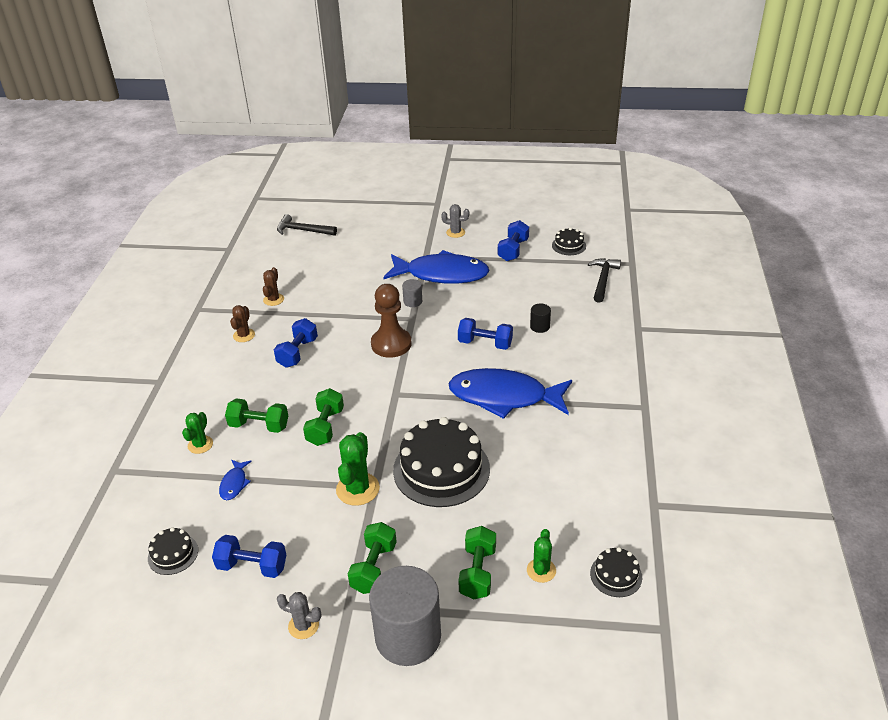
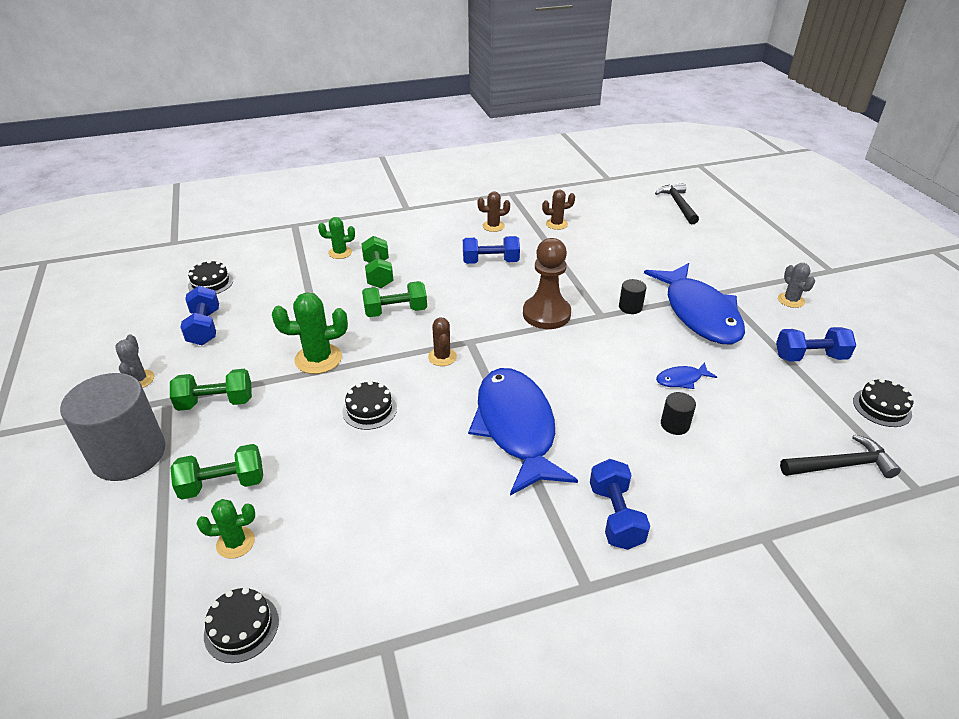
camera: 65 degrees right, 0 degrees up
blue fish [219,459,252,500] -> blue fish moved to [656,362,717,389]
black cake [393,417,490,507] -> black cake [342,381,397,430], size x0.47
grey cylinder [402,279,422,307] -> black cylinder [619,279,646,314]
blue dumbbell [458,318,513,350] -> blue dumbbell moved to [590,459,650,550]
none -> brown cactus [428,317,457,366]

